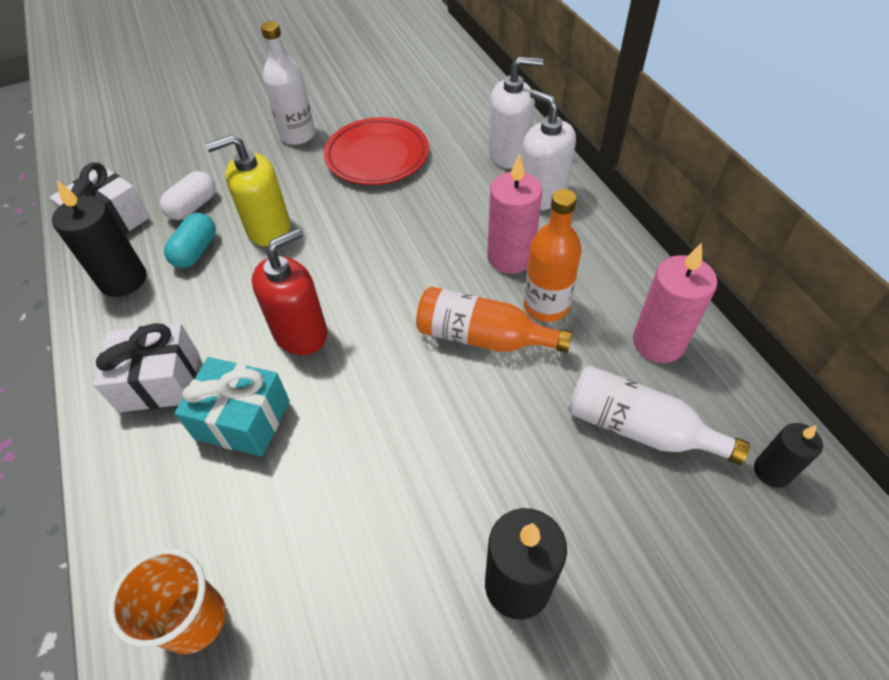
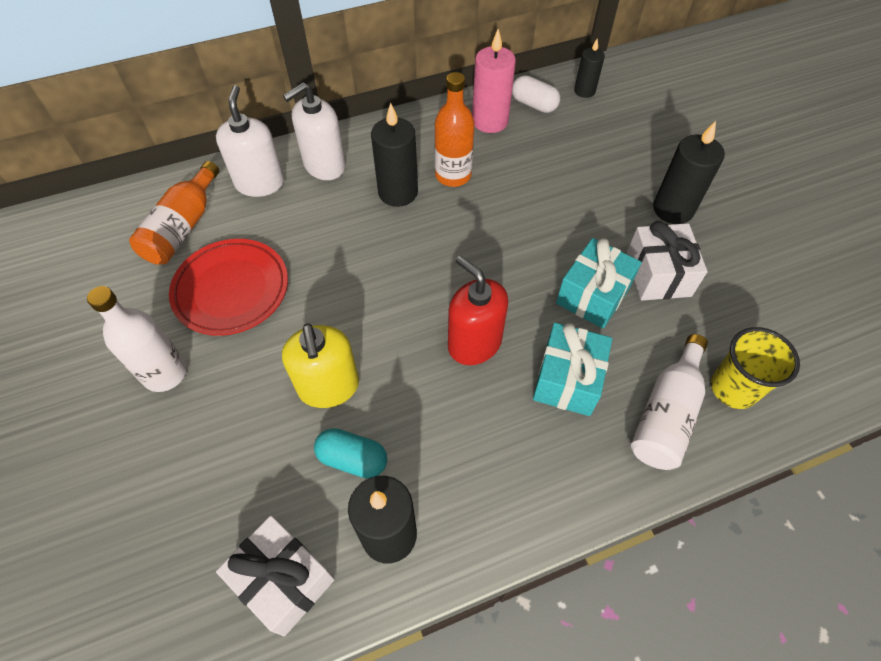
camera: 90 degrees left, 5 degrees up
white gift [93,323,198,412] -> white gift moved to [626,221,708,300]
orange cup [107,548,226,654] -> yellow cup [711,327,800,409]
white capsule [160,171,215,220] -> white capsule moved to [512,75,560,113]
orange bottle [416,287,572,353] -> orange bottle moved to [129,161,219,265]
pink candle [487,154,542,274] -> black candle [371,103,418,207]
white bottle [568,366,750,465] -> white bottle moved to [631,334,708,470]
none -> turquoise gift [556,238,642,329]

